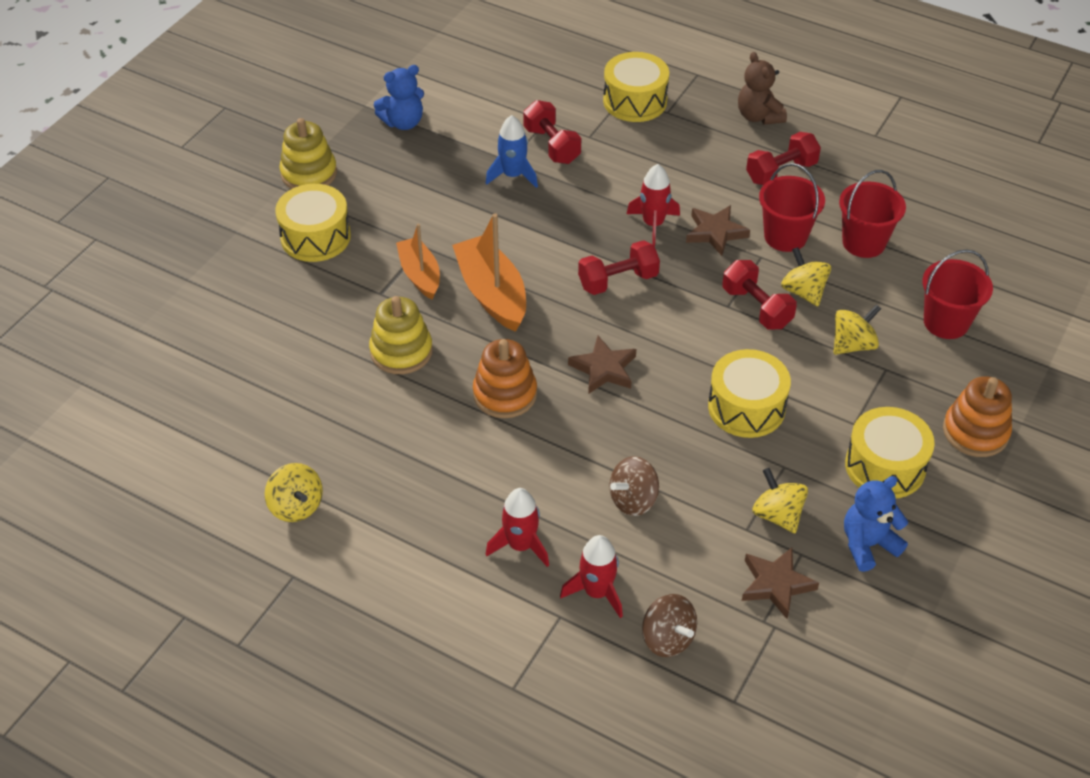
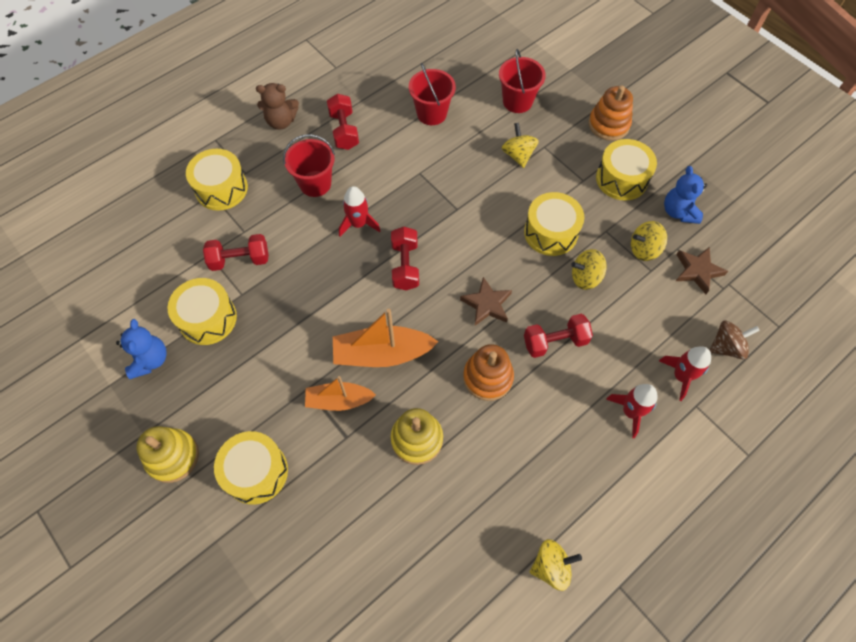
camera: 70 degrees left, 15 degrees up
blue rocket [486,115,538,188] -> none
brown spinning top [609,456,659,516] -> none
brown star [686,205,750,256] -> none
red dumbbell [722,260,797,330] -> red dumbbell moved to [524,314,593,358]
red bucket [759,163,825,252] -> red bucket moved to [283,134,335,197]
yellow spinning top [781,247,831,306] -> yellow spinning top moved to [571,249,607,290]
none -> yellow drum [168,278,237,345]

